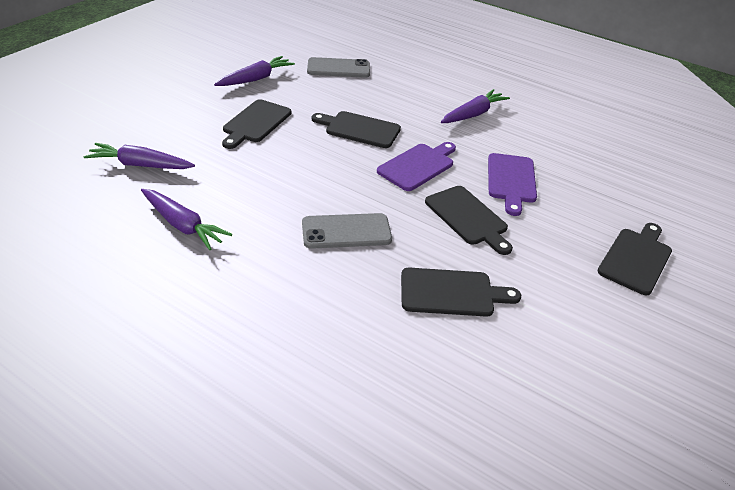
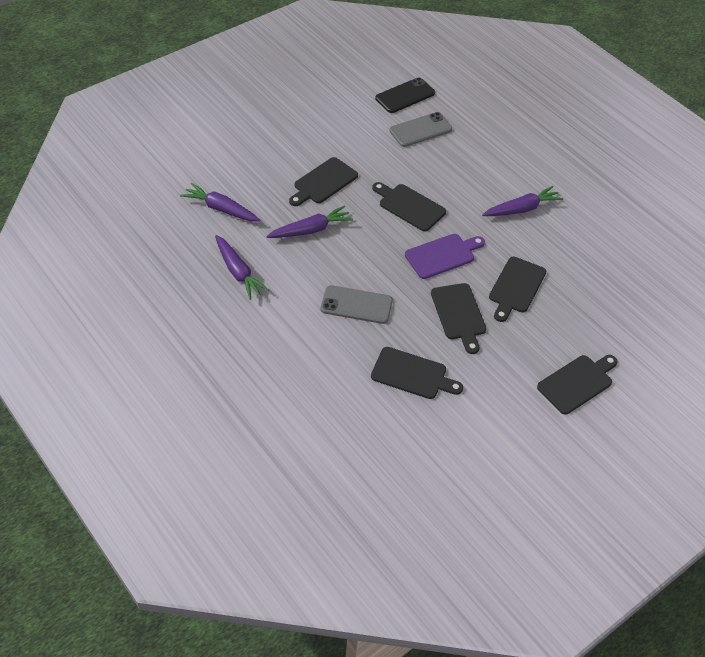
camera: 20 degrees right, 10 degrees up
purple carrot [214,56,295,86] -> purple carrot moved to [266,205,353,238]
grey phone [307,57,370,78] -> grey phone turned 45 degrees counterclockwise [389,112,452,147]
purple cutting board [488,153,537,216] -> black cutting board [489,257,546,322]
none -> black phone [375,77,435,113]

